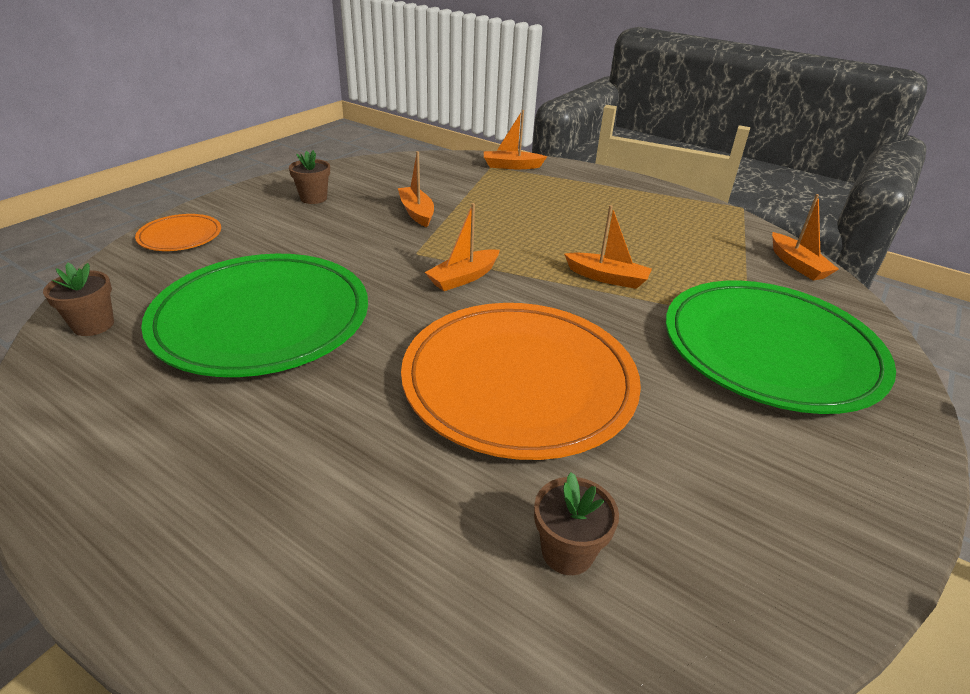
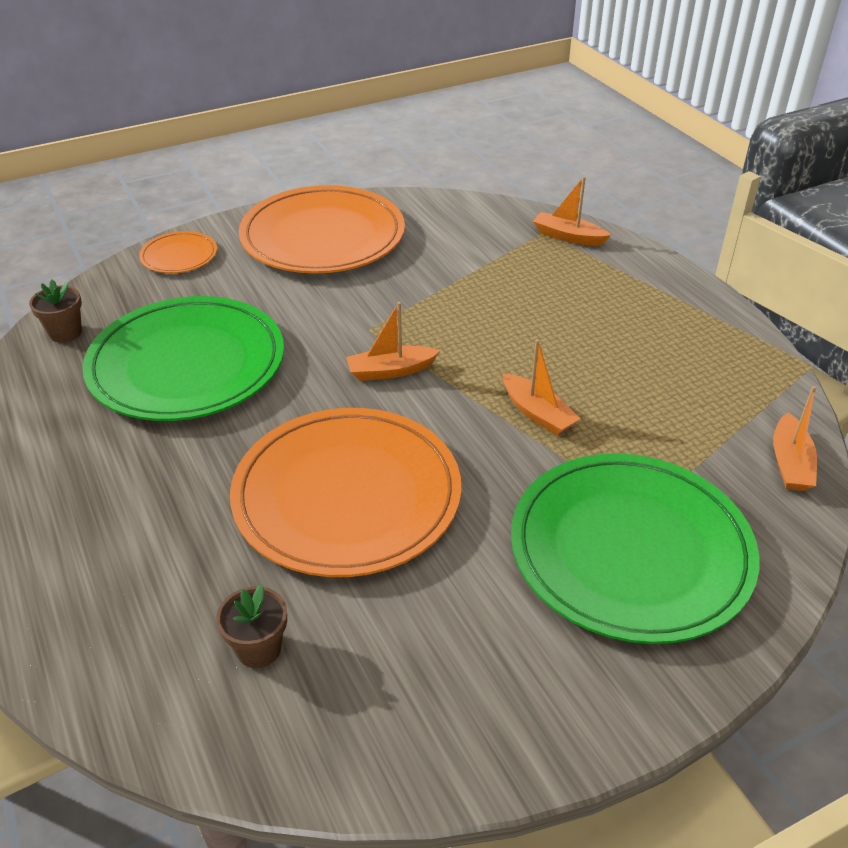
camera: 30 degrees right, 5 degrees up
brown flower pot [289,150,330,204] -> orange plate [239,185,405,274]
orange boat [398,151,434,227] -> none

